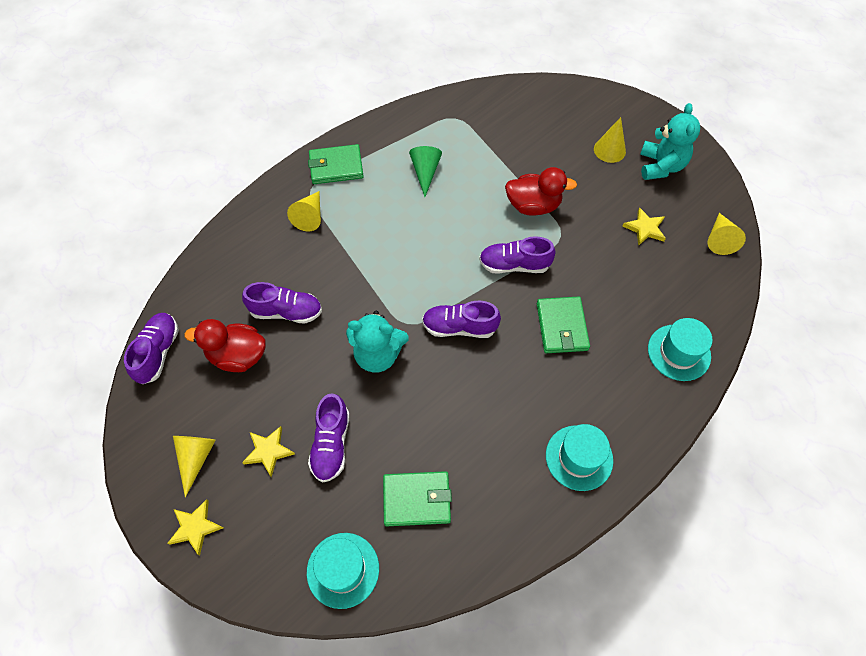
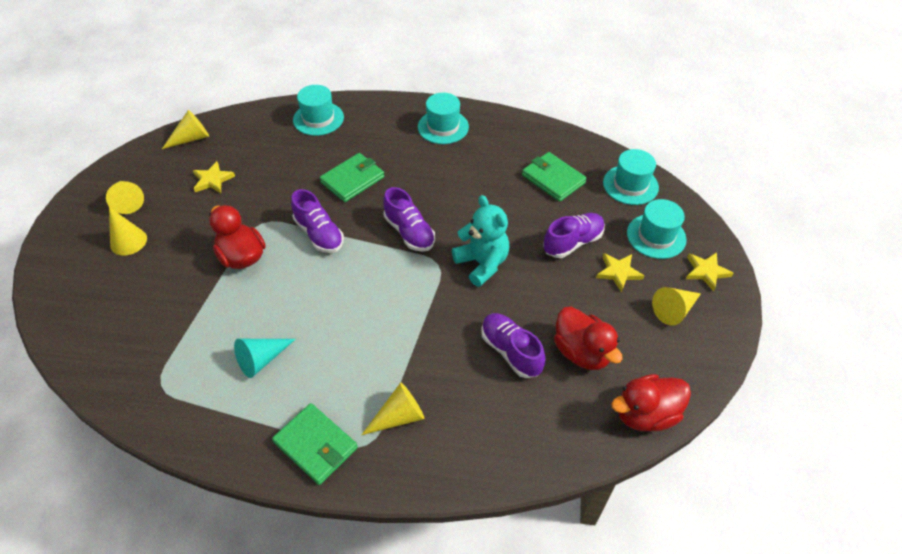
camera: 130 degrees left, 10 degrees down
purple shoe [124,313,179,384] -> red duck [611,374,691,431]
green cone [409,146,442,197] -> turquoise cone [234,339,296,378]
turquoise teddy bear [640,103,700,180] -> yellow cone [106,181,144,214]
none -> turquoise hat [627,199,687,259]

